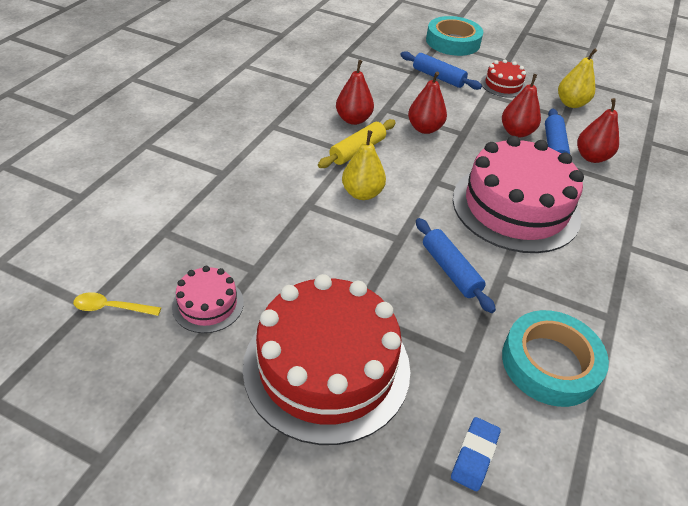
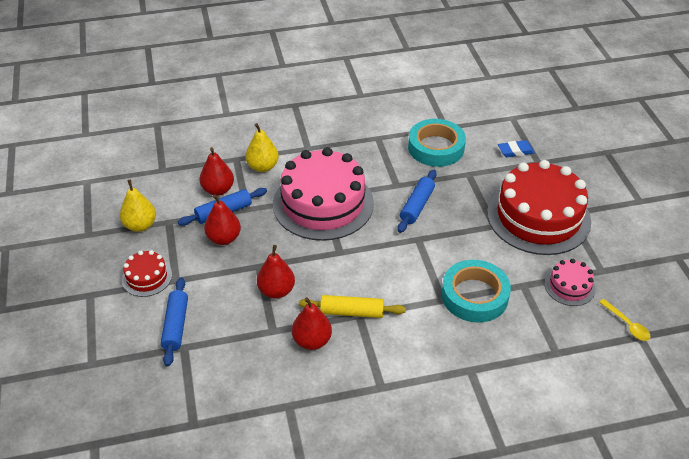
camera: 125 degrees left, 0 degrees up
yellow pear [342,130,386,200] -> yellow pear moved to [245,123,279,172]
turquoise tape [426,16,483,56] -> turquoise tape moved to [441,260,511,322]

